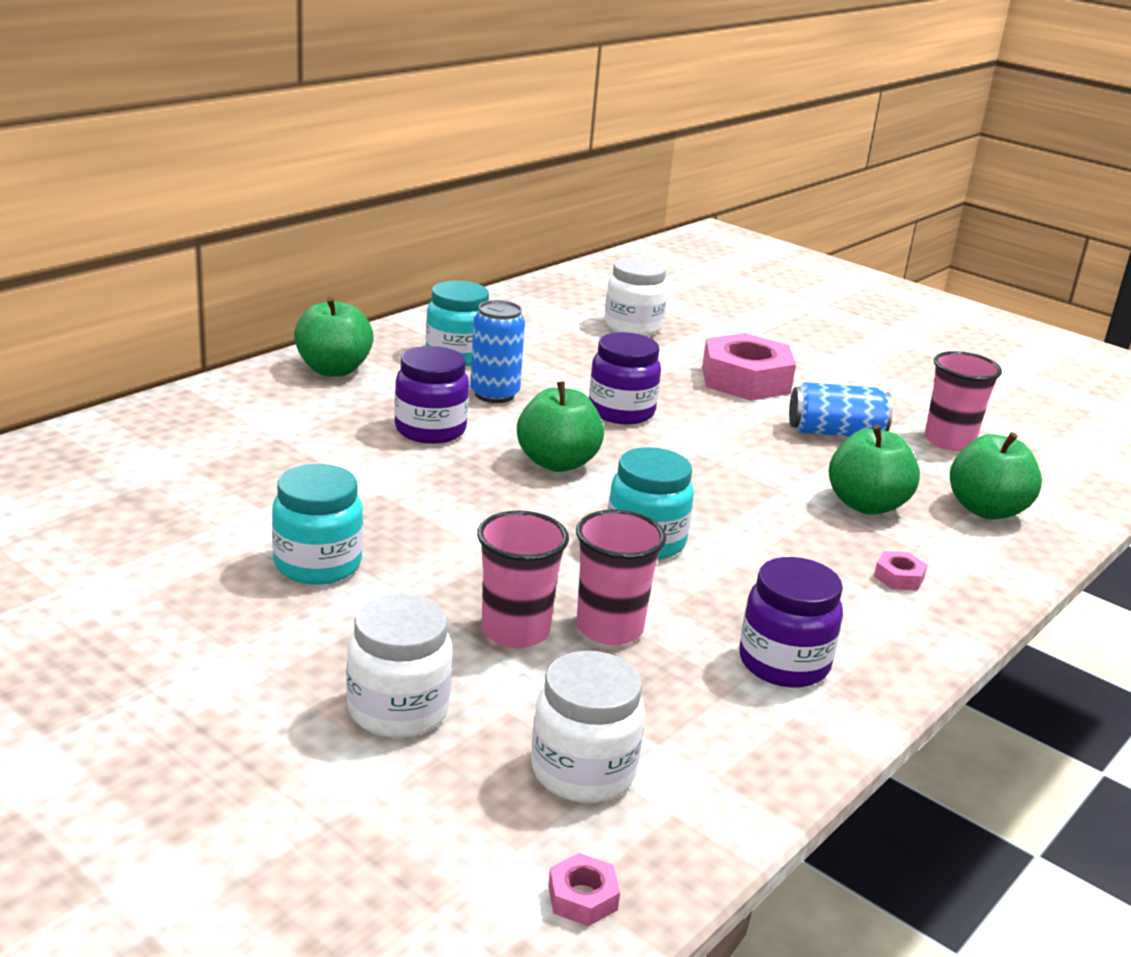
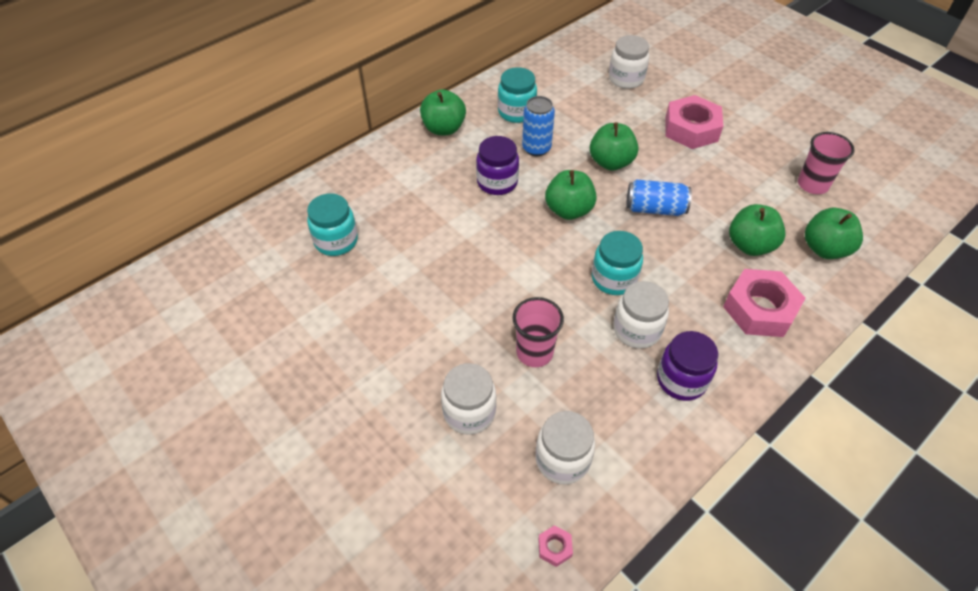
camera: 10 degrees right, 25 degrees up
turquoise jar [272,464,363,585] -> turquoise jar moved to [307,193,358,256]
pink cup [576,509,666,645] -> none
purple jar [589,332,661,424] -> green apple [590,122,638,170]
blue can [789,382,893,436] -> blue can moved to [626,179,692,216]
pink nut [874,551,928,591] -> pink nut [723,269,805,337], size x2.45
none -> white jar [613,281,669,349]

